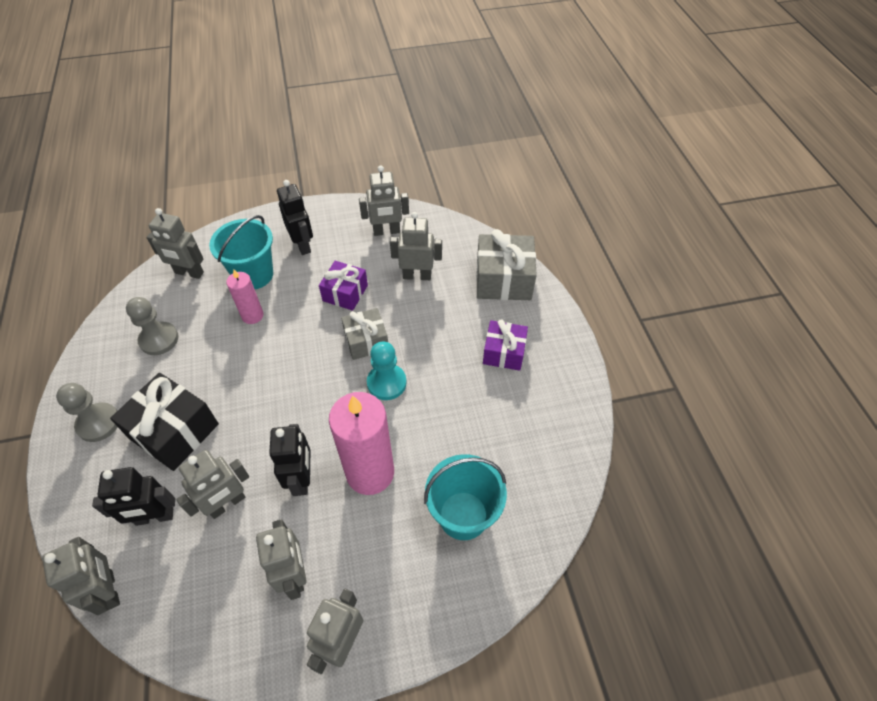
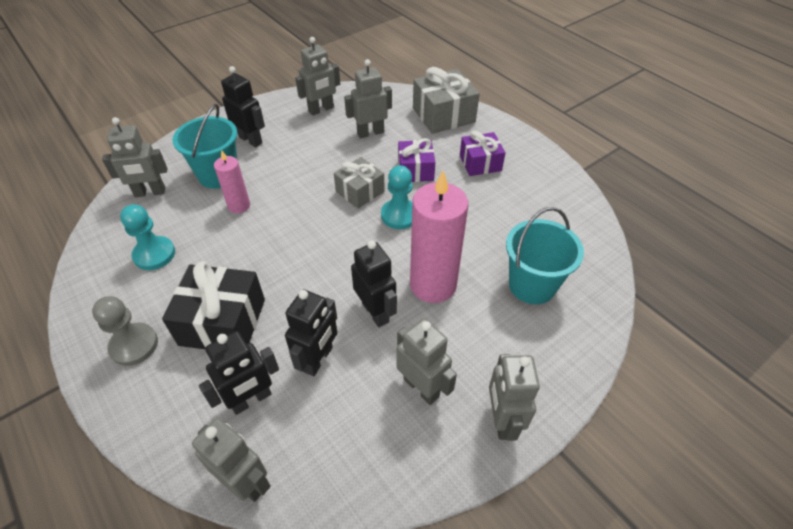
camera: 25 degrees left, 5 degrees down
grey pawn [126,297,179,355] -> turquoise pawn [120,204,175,270]
grey robot [176,450,249,519] -> black robot [285,289,338,376]
purple gift [319,261,368,311] -> purple gift moved to [398,138,435,182]

